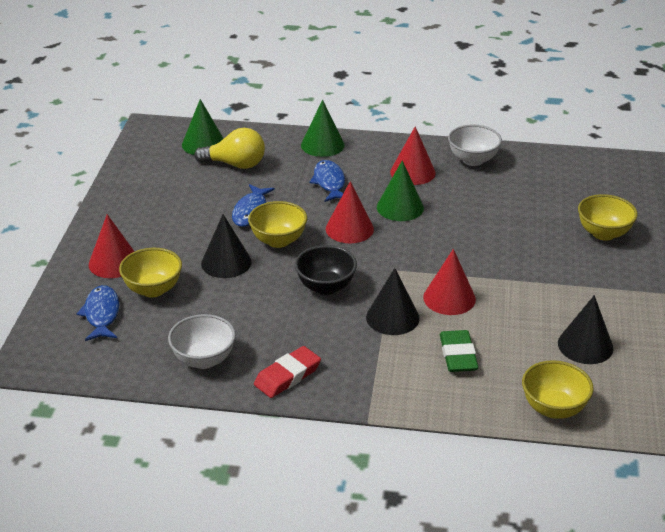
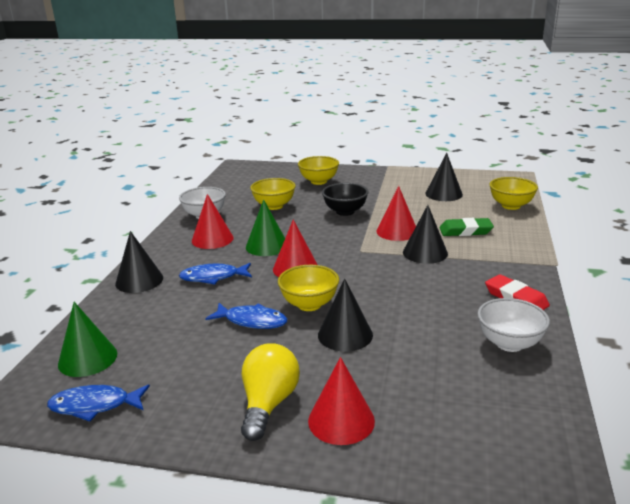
camera: 85 degrees left, 10 degrees down
blue fish [77,285,119,341] -> blue fish moved to [47,384,150,422]
yellow bowl [119,248,182,297] -> yellow bowl moved to [250,178,296,210]
yellow light bulb [194,128,265,169] -> yellow light bulb moved to [241,343,300,441]
black bowl [295,245,357,295] -> black bowl moved to [322,183,368,216]
green cone [301,100,345,157] -> black cone [115,231,163,293]

